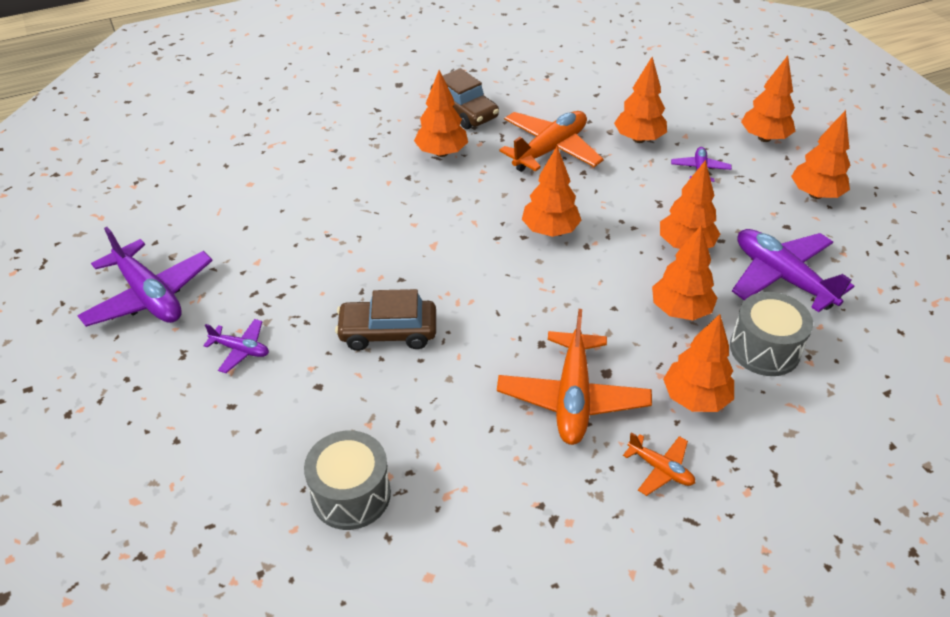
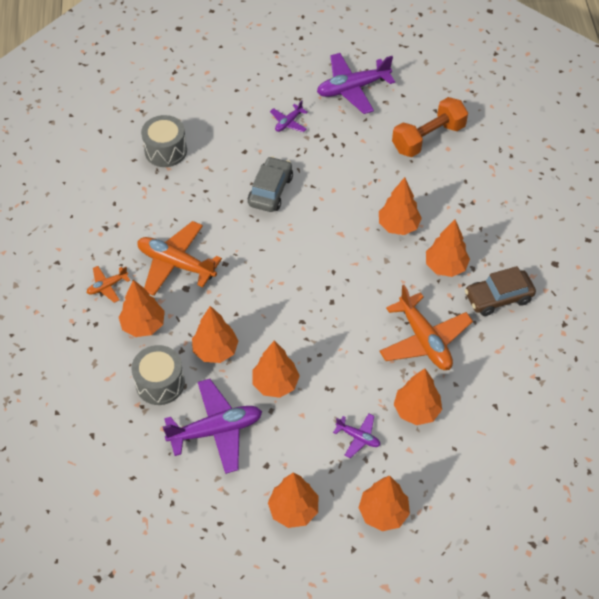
camera: 110 degrees right, 10 degrees up
brown car [335,289,436,351] -> grey car [248,156,293,212]
orange tree [522,146,582,237] -> orange tree moved to [379,177,422,235]
none -> orange dumbbell [392,97,468,157]

